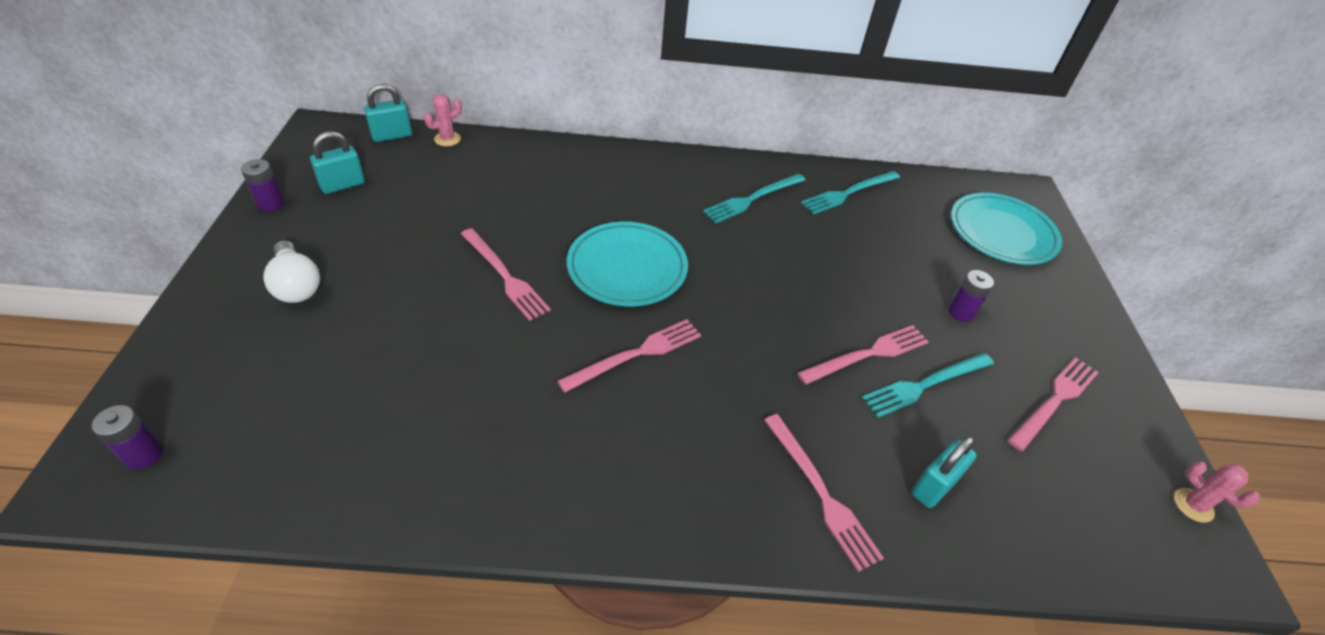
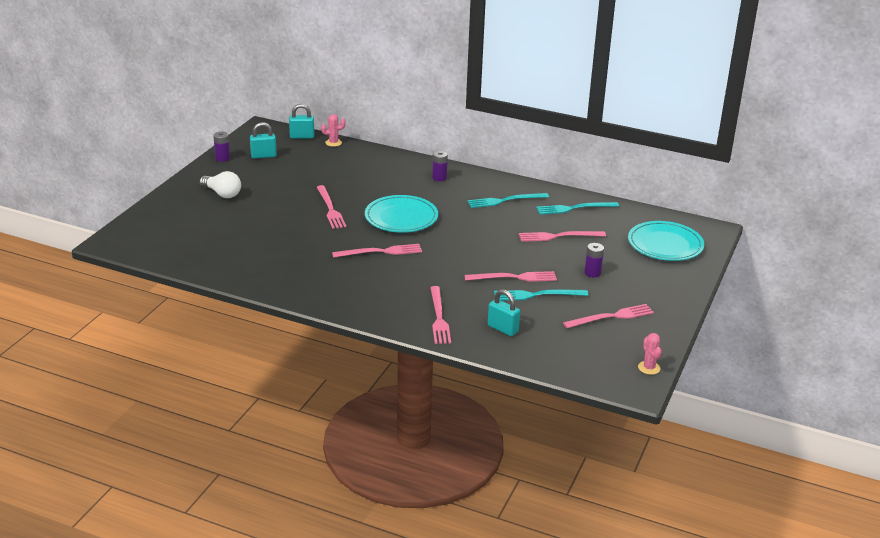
camera: 25 degrees right, 15 degrees down
purple battery [92,405,163,470] -> purple battery moved to [432,151,448,181]
white light bulb [263,240,320,303] -> white light bulb turned 45 degrees counterclockwise [200,171,241,198]
turquoise padlock [912,436,977,508] -> turquoise padlock turned 60 degrees clockwise [488,289,520,336]
none -> pink fork [519,231,606,242]

